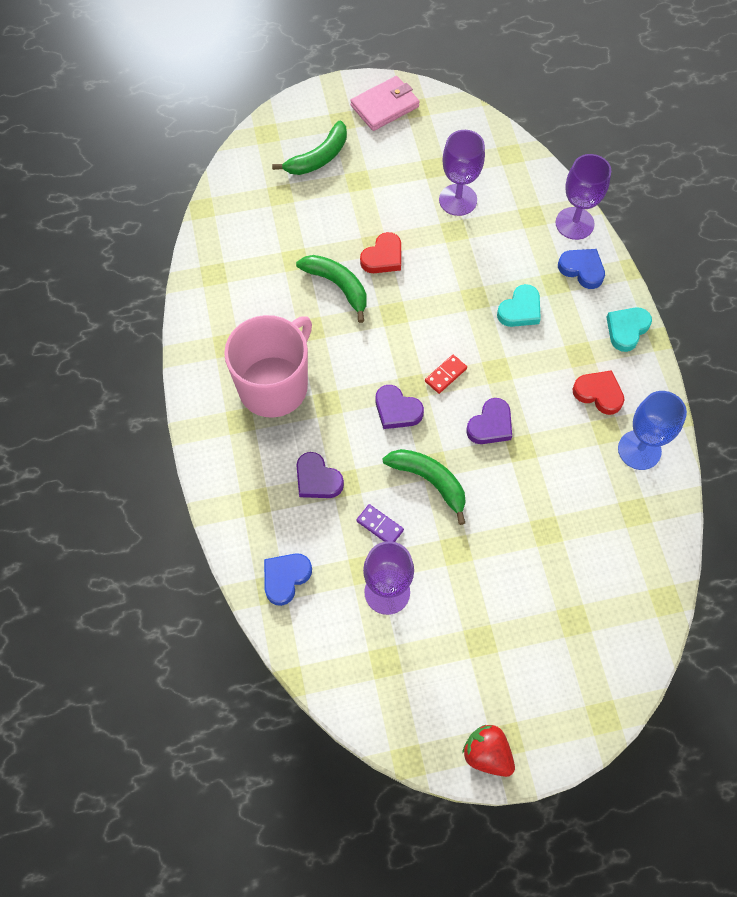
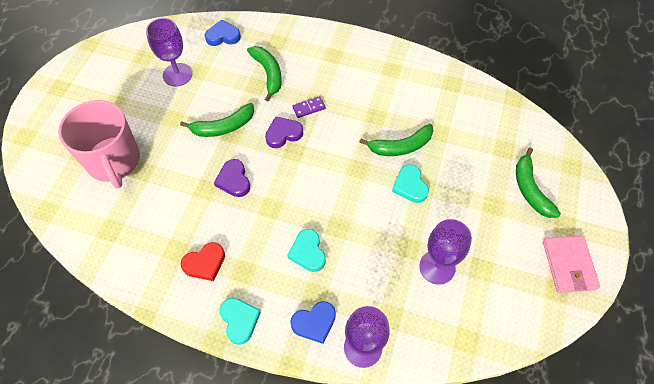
camera: 120 degrees right, 5 degrees down
pink mug [224,315,312,418] -> pink mug moved to [58,100,140,189]
blue heart [264,553,312,606] -> blue heart turned 75 degrees counterclockwise [205,20,241,46]
purple heart [296,452,344,498] -> green banana [247,46,282,101]
purple domino [356,504,404,542] -> purple domino moved to [292,96,326,118]
red heart [360,232,401,273] -> turquoise heart [392,164,429,203]
red domino [425,355,467,394] -> none
red strawberry [462,725,515,777] -> none
blue goblet [618,391,687,470] -> none

